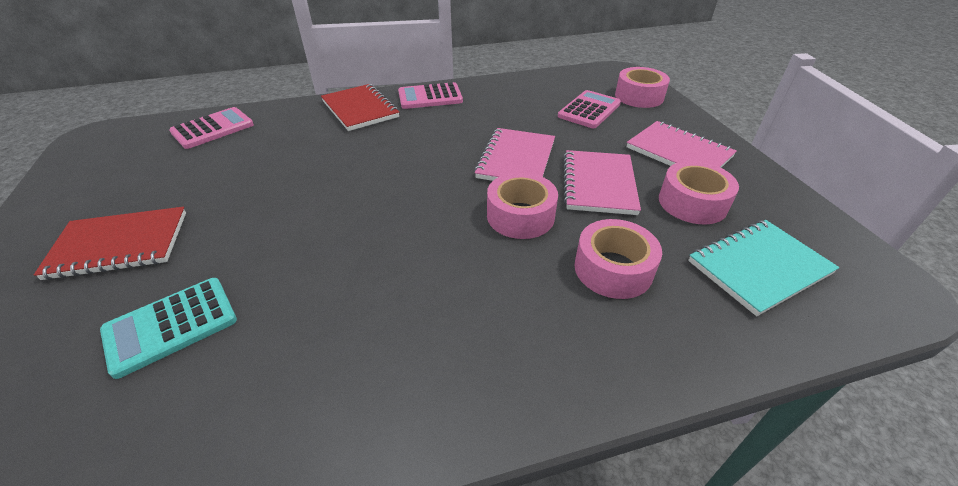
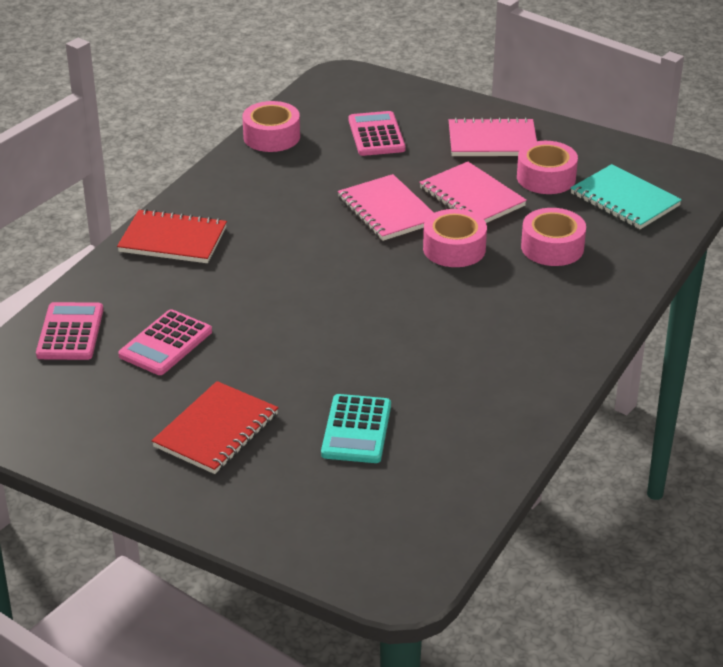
camera: 45 degrees left, 5 degrees down
pink calculator [398,82,463,109] -> pink calculator moved to [118,309,212,375]
pink tape [615,67,670,108] -> pink tape moved to [242,101,300,152]
turquoise notebook [688,220,839,316] -> turquoise notebook turned 60 degrees counterclockwise [571,164,682,229]

